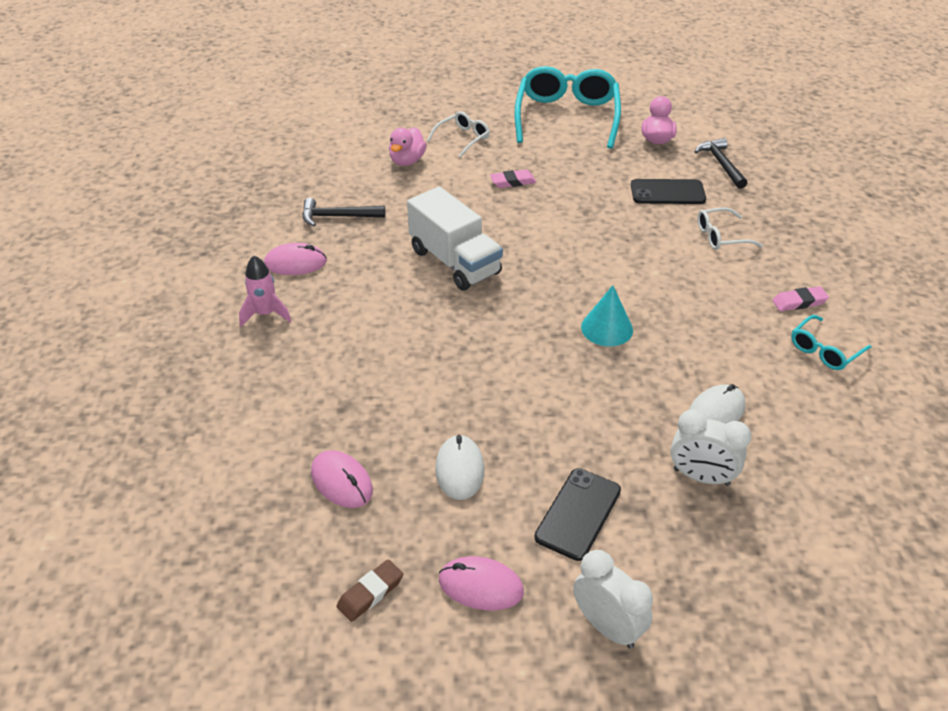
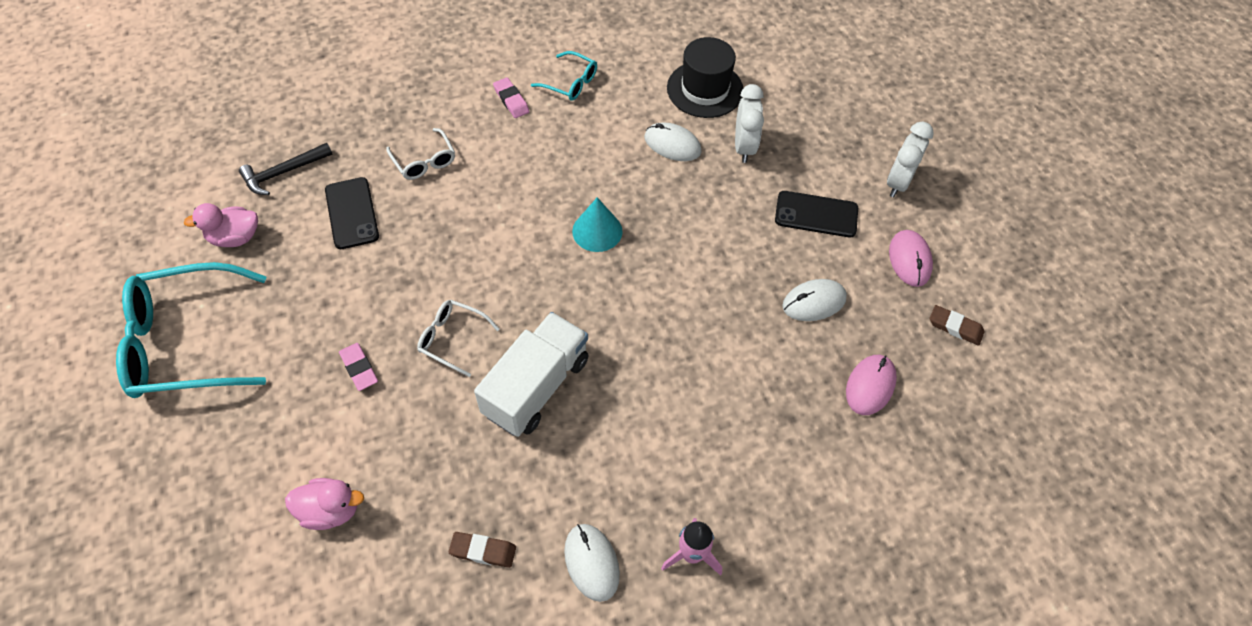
camera: 110 degrees left, 15 degrees up
pink mouse [264,243,327,275] -> white mouse [564,524,620,602]
black hammer [302,198,385,226] -> brown eraser [449,532,516,568]
white glasses [427,111,490,158] -> white glasses moved to [417,300,500,377]
none -> black hat [667,37,743,118]

